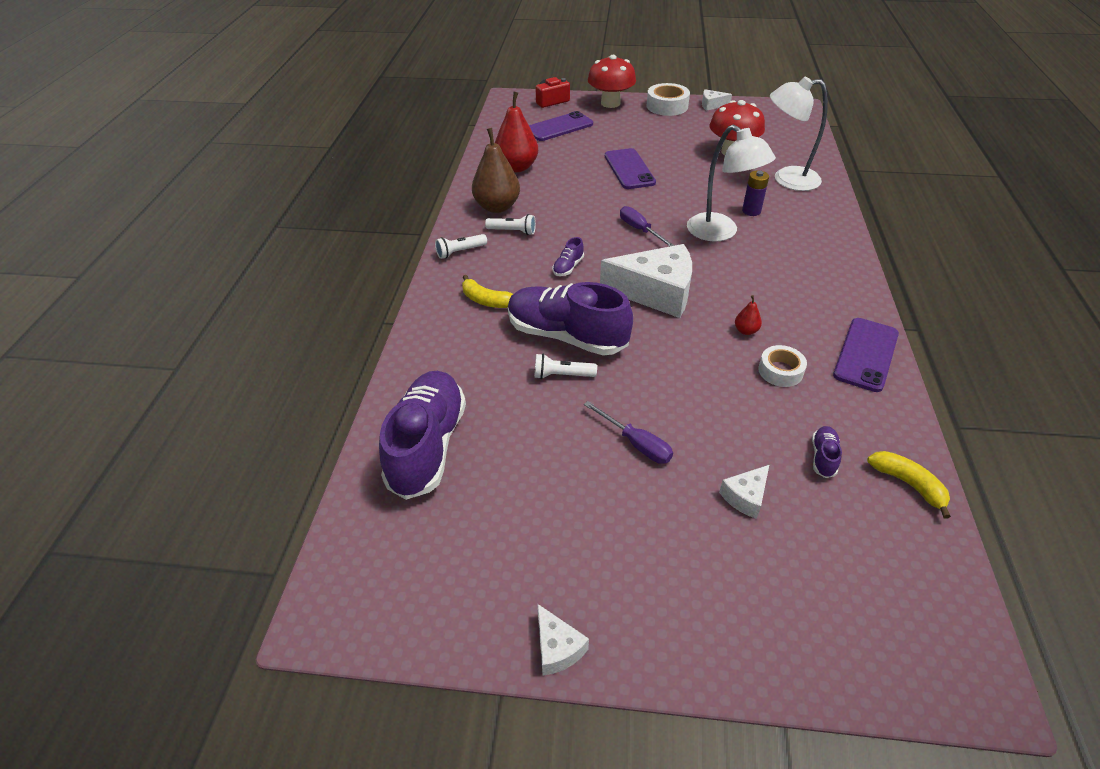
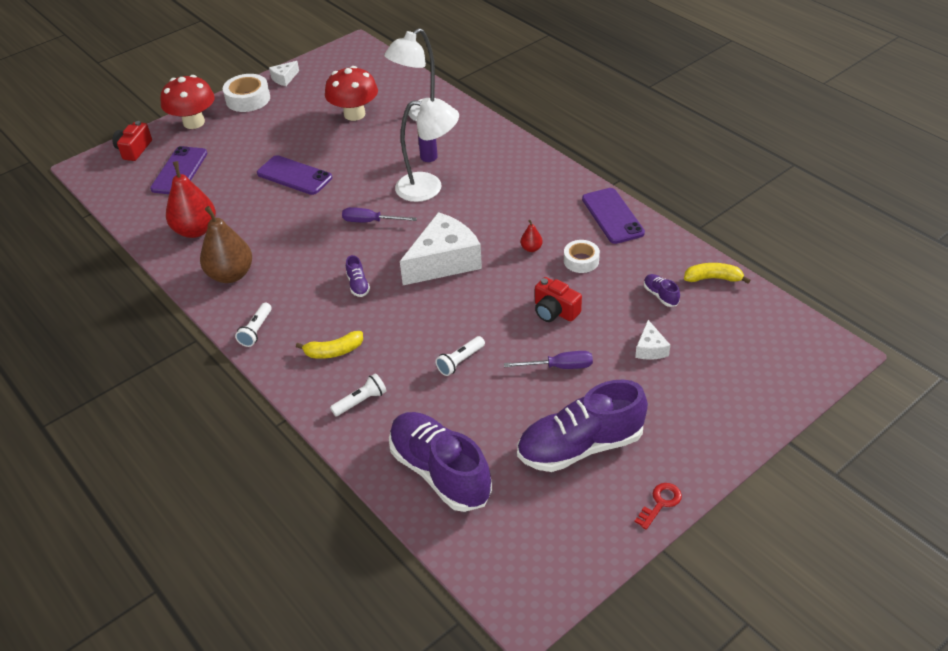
camera: 45 degrees left, 0 degrees up
white flashlight [485,214,536,235] -> white flashlight moved to [330,373,387,416]
purple shoe [508,282,633,356] -> purple shoe moved to [517,380,648,472]
white cheese [537,604,589,676] -> red key [635,483,682,530]
none -> red camera [535,277,582,322]

